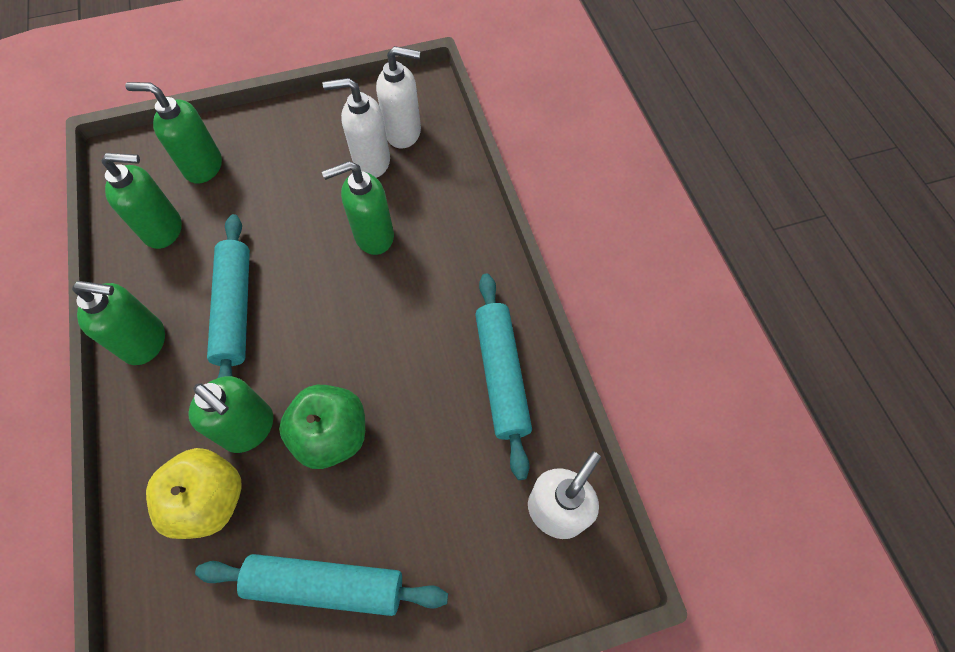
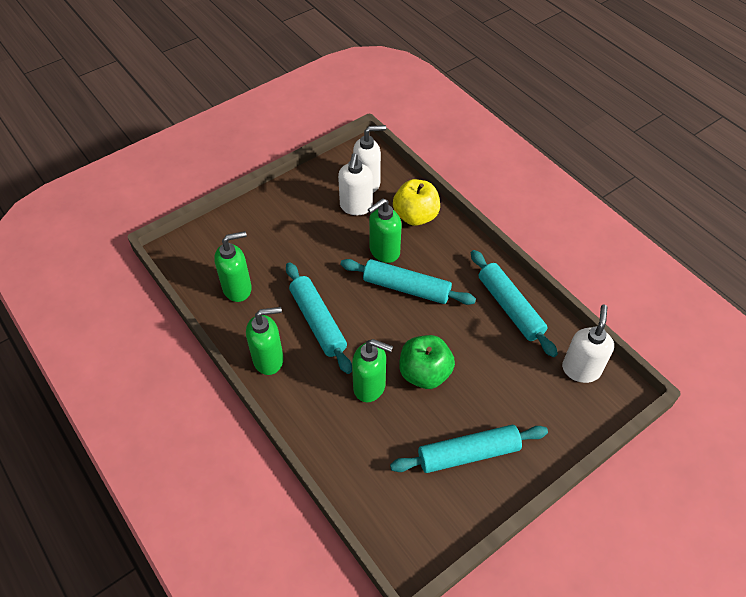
camera: 20 degrees left, 10 degrees down
green soap dispenser [125,82,222,184] -> none
yellow apple [146,448,242,539] -> yellow apple moved to [393,179,440,226]
white soap dispenser [323,78,390,178] -> white soap dispenser turned 60 degrees counterclockwise [338,153,373,215]
none -> turquoise rolling pin [341,259,476,305]

